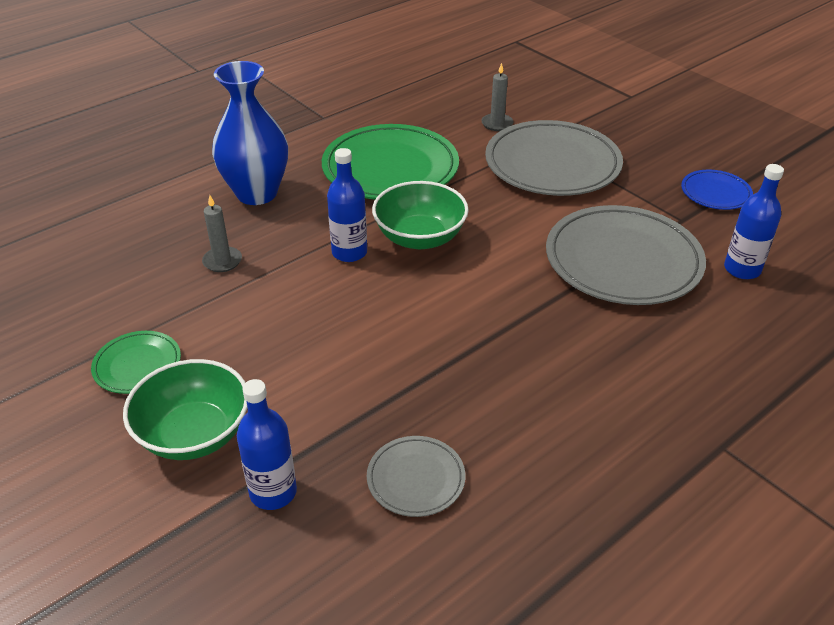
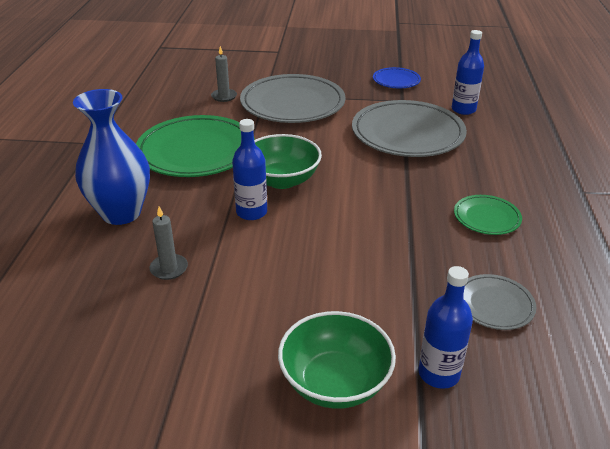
camera: 45 degrees left, 5 degrees down
green plate [91,331,181,394] -> green plate moved to [454,195,522,235]

